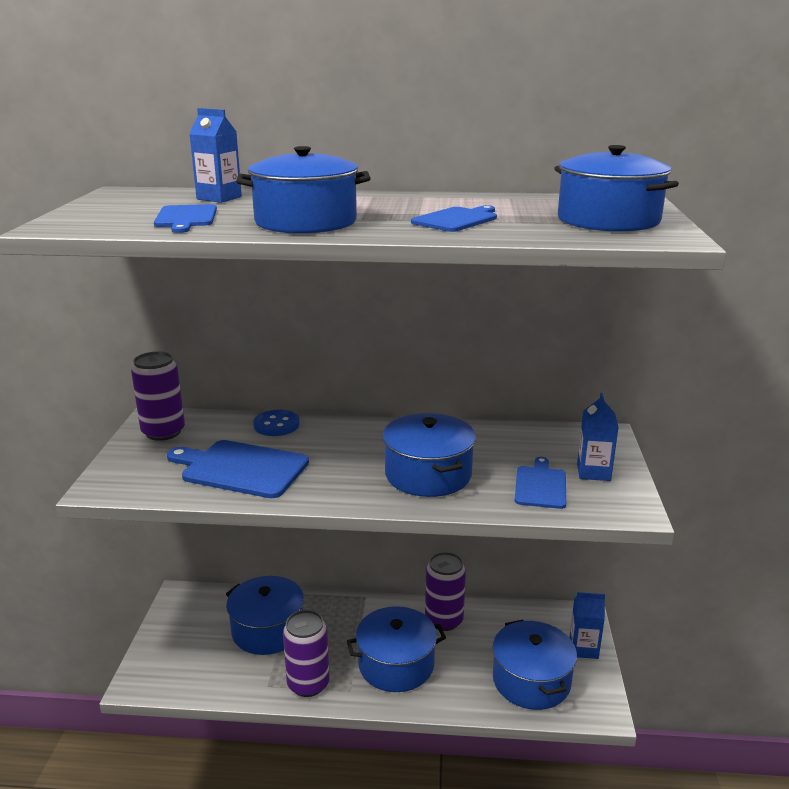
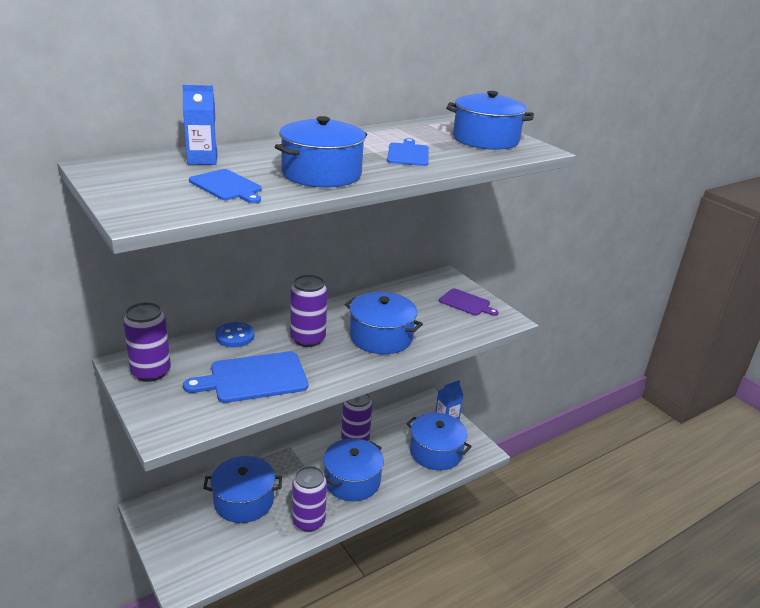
camera: 40 degrees left, 5 degrees up
blue cutting board [515,457,566,509] -> none
blue carton [577,393,618,481] -> purple cutting board [439,288,499,316]
none -> purple can [290,275,327,347]

